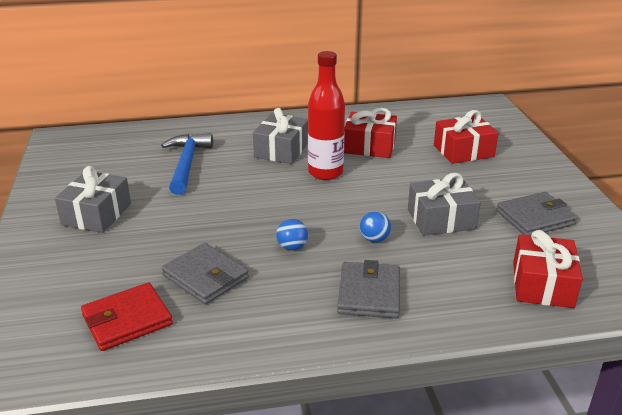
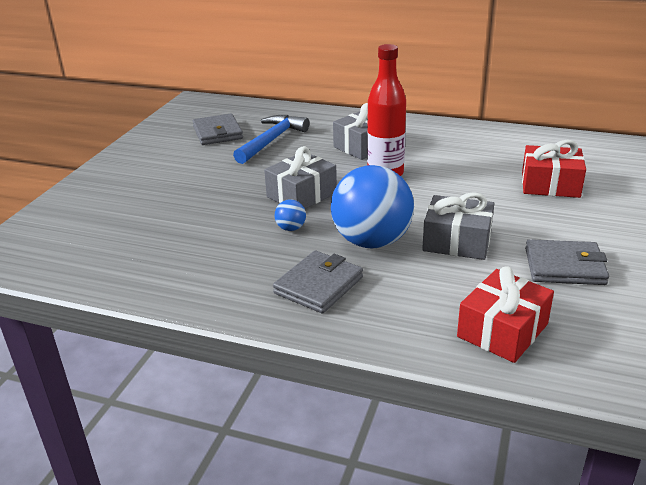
camera: 30 degrees right, 0 degrees up
grey gift [55,166,131,233] -> grey gift moved to [264,146,337,209]
red wallet [81,282,173,351] -> none
grey wallet [162,243,249,304] -> grey wallet moved to [193,113,243,145]
red gift [344,108,397,158] -> none
blue ball [360,211,391,242] -> blue ball [331,165,414,248], size x2.49

